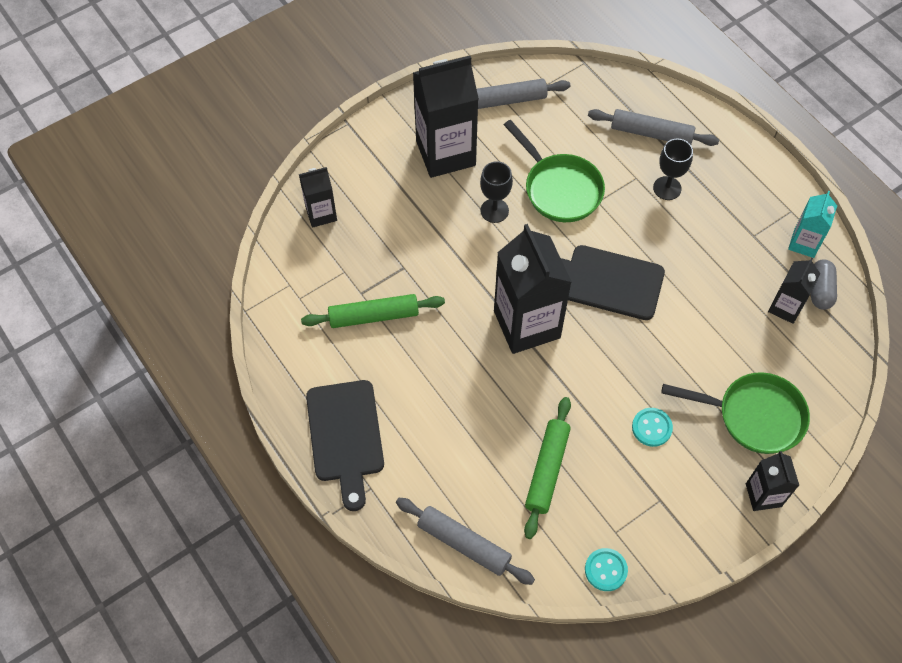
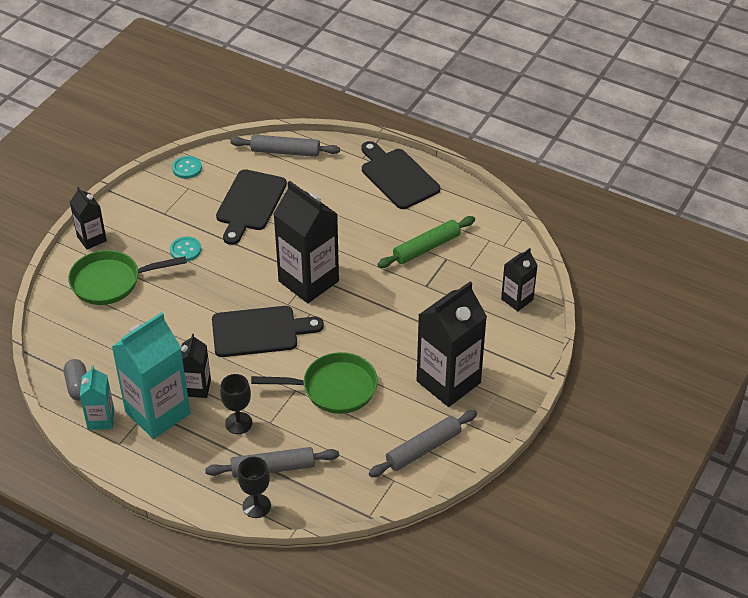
camera: 155 degrees right, 15 degrees down
black goblet [480,161,513,223] -> black goblet moved to [238,457,271,518]
green pan [504,120,605,222] -> green pan turned 150 degrees clockwise [251,352,378,414]
green rolling pin [524,397,571,539] -> black cutting board [216,169,287,245]
black carton [768,258,820,324] -> black carton moved to [181,334,211,398]
none -> turquoise carton [111,312,190,439]

